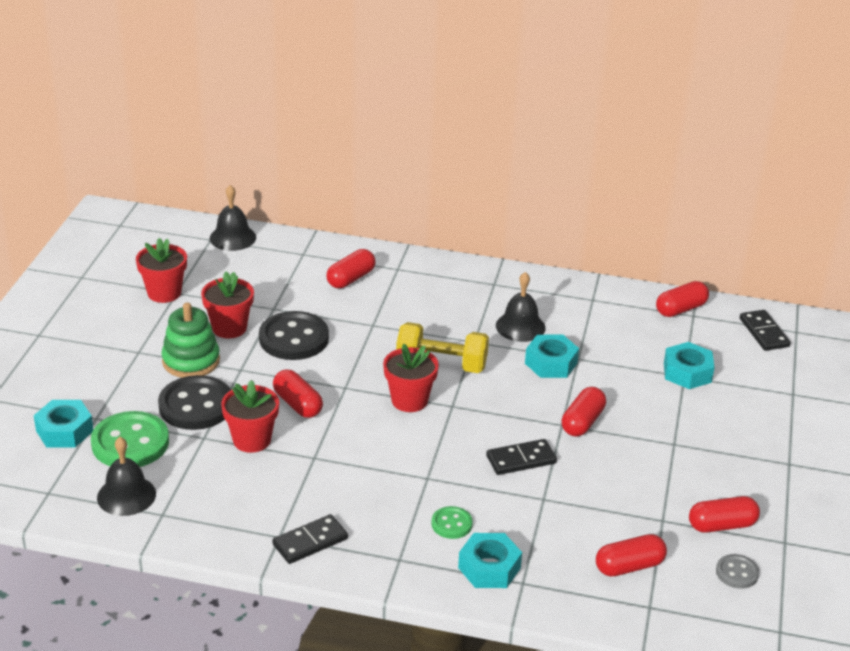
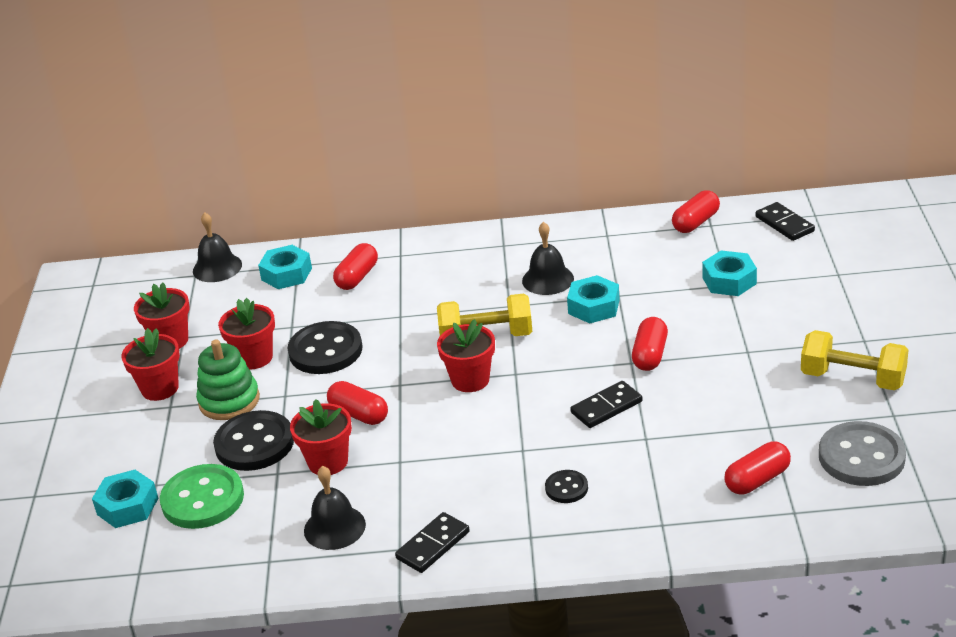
camera: 10 degrees left, 0 degrees up
black bell [97,437,156,516] -> black bell moved to [304,466,366,550]
green button [431,506,473,539] -> black button [545,470,588,503]
turquoise nut [458,533,522,588] -> turquoise nut moved to [258,245,312,289]
red capsule [689,496,760,532] -> none
grey button [716,554,759,589] -> grey button [819,421,906,486], size x1.97
none -> red flower pot [121,328,180,401]
none -> yellow dumbbell [801,330,908,390]

